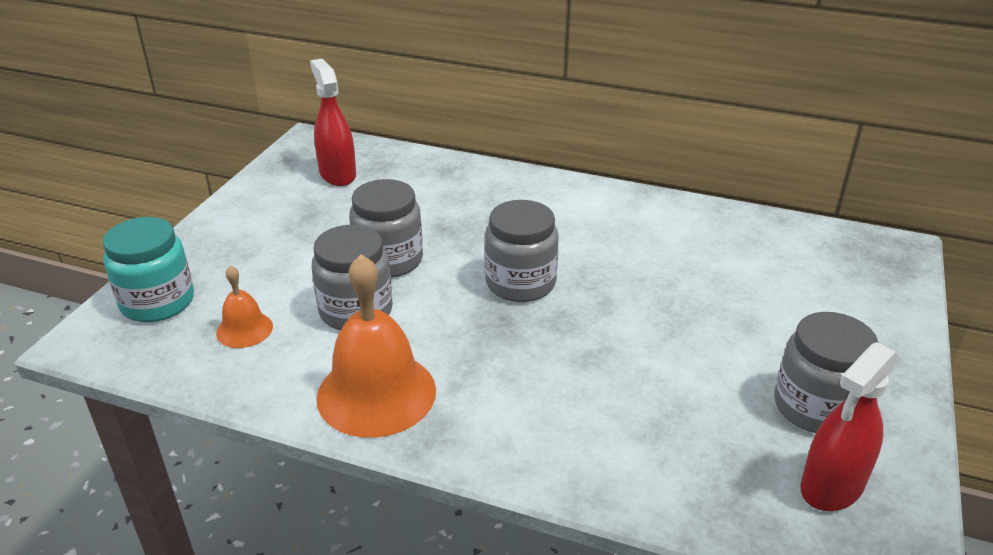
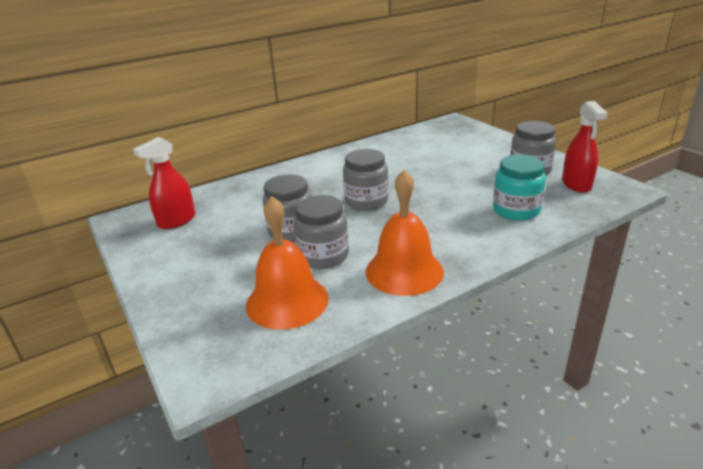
camera: 50 degrees left, 5 degrees down
turquoise jar [103,217,194,322] -> turquoise jar moved to [493,155,546,221]
orange bell [216,265,273,348] -> orange bell [246,196,329,329], size x1.97
red spray bottle [310,58,356,186] -> red spray bottle turned 60 degrees counterclockwise [133,137,195,229]

